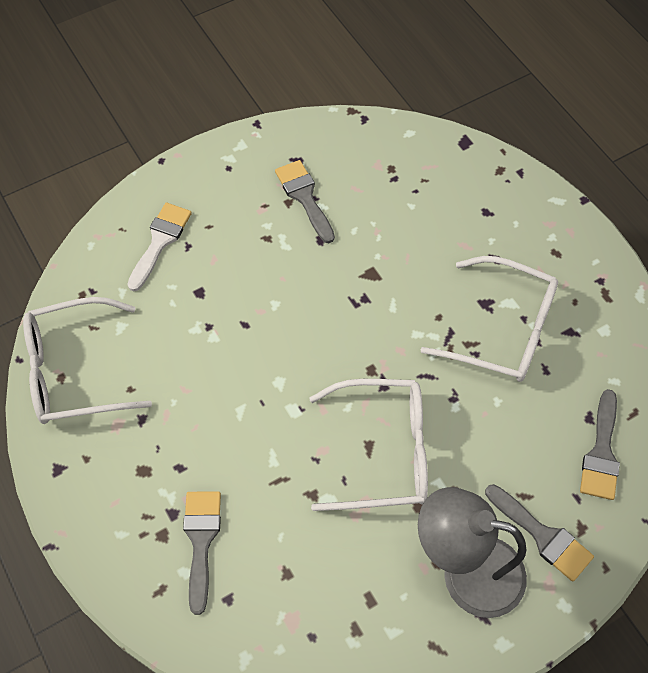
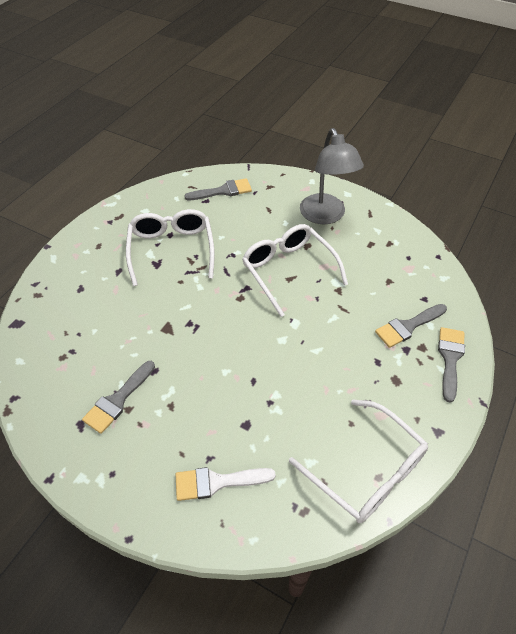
camera: 120 degrees left, 10 degrees down
grey brush [485,484,594,582] -> grey brush moved to [438,327,465,403]

